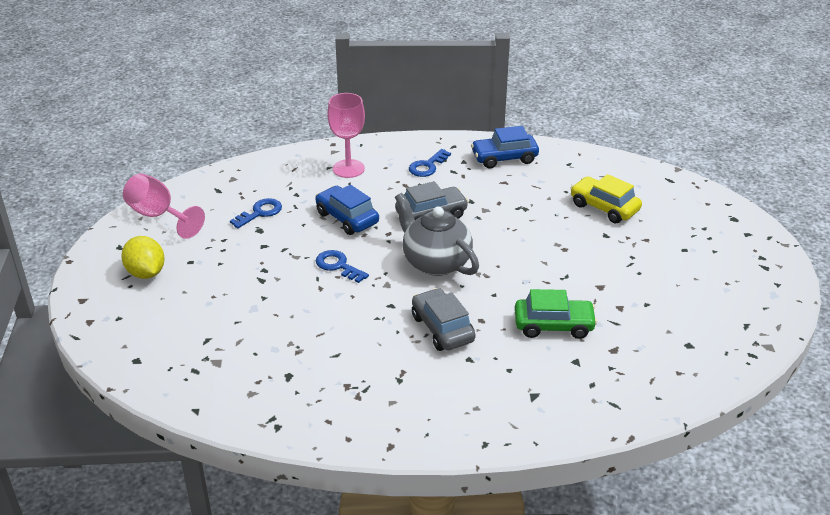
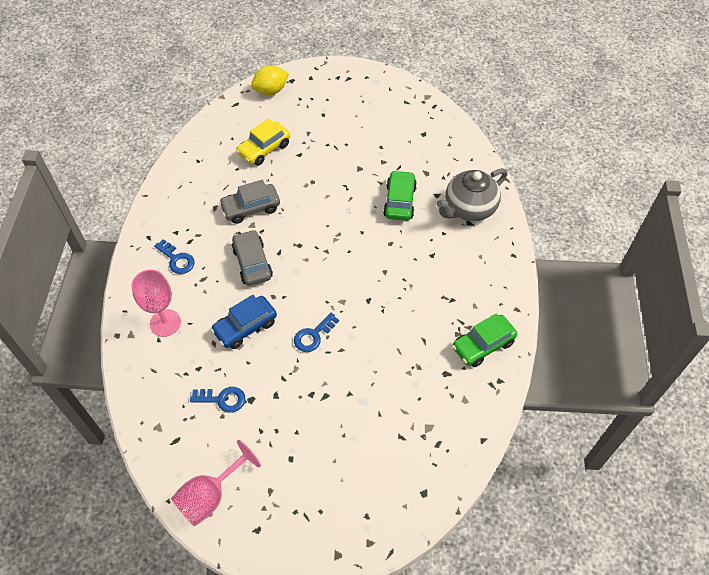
camera: 85 degrees left, 20 degrees up
yellow lemon [121,236,165,279] -> yellow lemon moved to [251,65,289,95]
blue key [230,198,282,228] -> blue key turned 135 degrees clockwise [190,387,246,413]
grey teapot [395,193,479,276] -> grey teapot moved to [436,168,508,221]
grey car [412,288,476,351] -> grey car moved to [219,180,280,224]
blue car [471,126,539,169] -> none
none -> green car [452,313,517,367]

